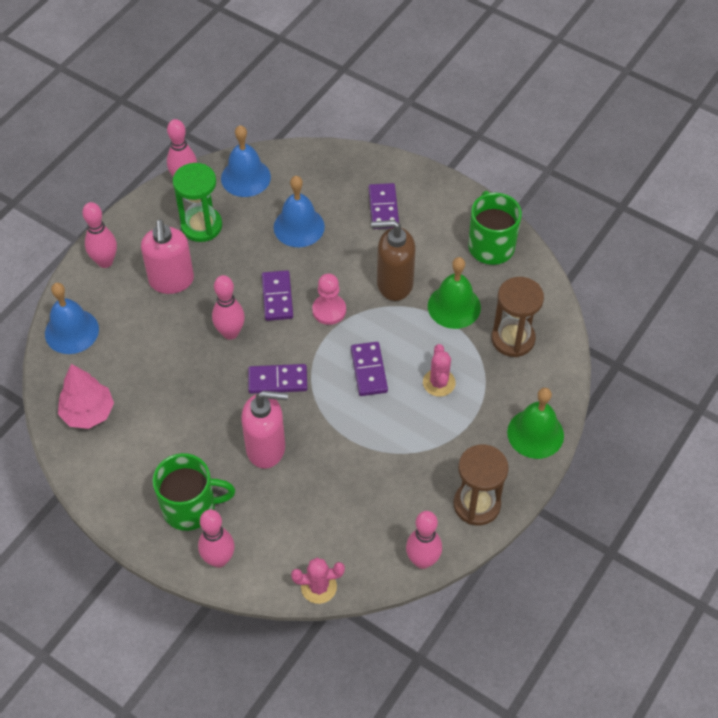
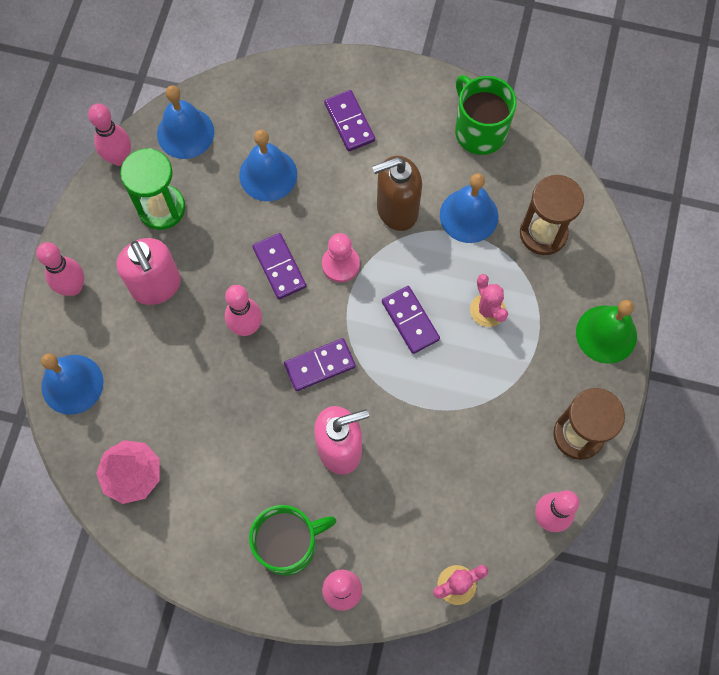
camera: 20 degrees left, 15 degrees up
green bell [428,257,481,329] -> blue bell [440,173,498,243]

